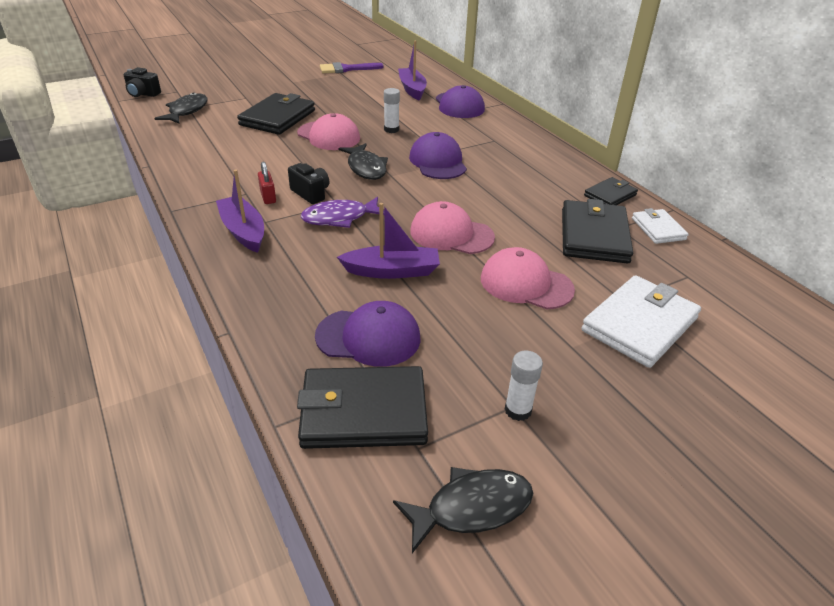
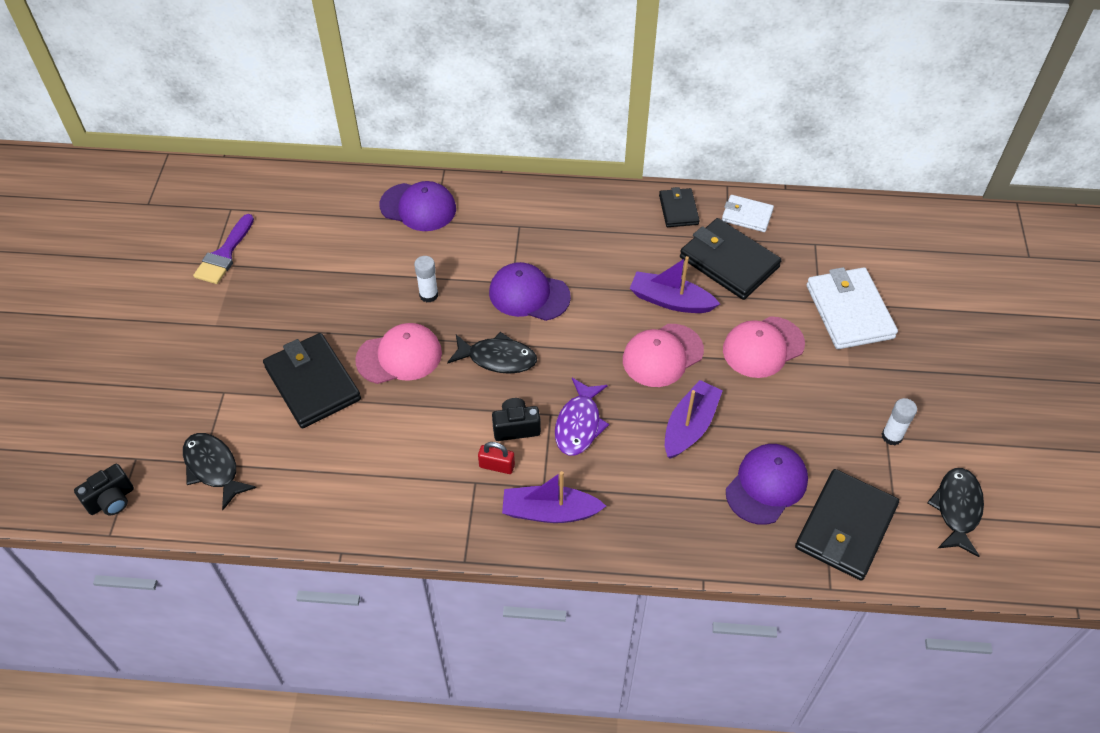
camera: 55 degrees left, 15 degrees up
purple boat [398,41,427,100] -> purple boat moved to [630,256,720,313]

